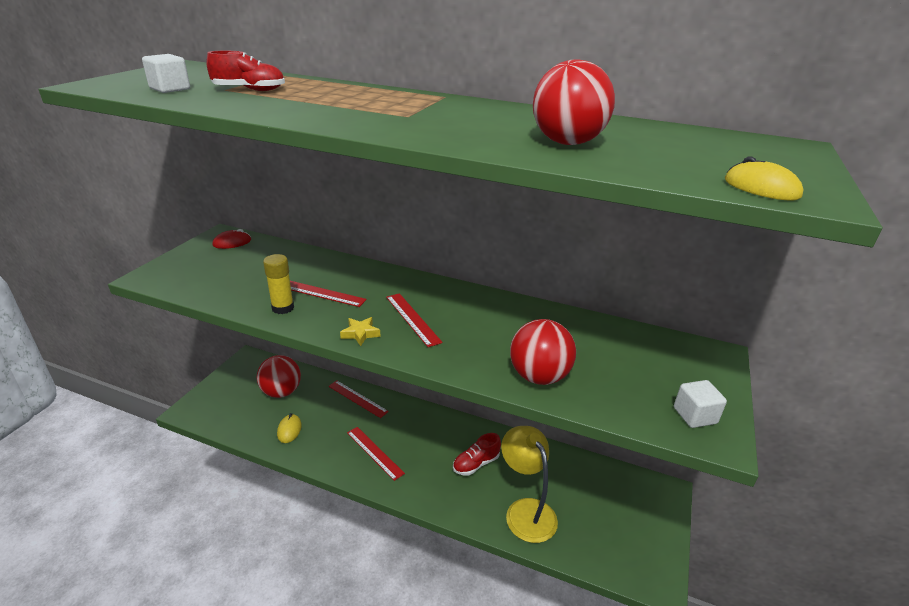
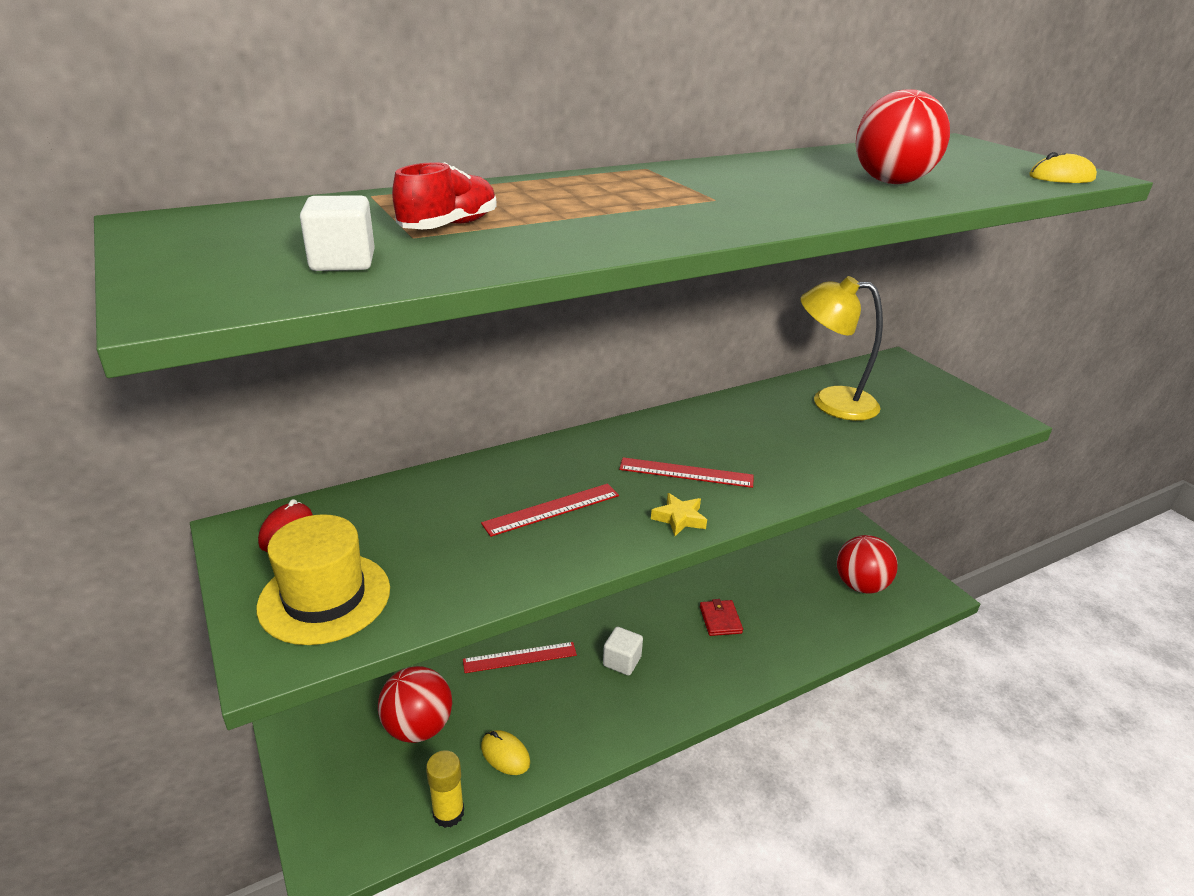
camera: 50 degrees left, 0 degrees up
yellow glue stick [263,254,294,314] -> yellow glue stick moved to [426,750,464,828]
red ruler [347,427,405,481] -> none
red shoe [453,433,501,476] -> red wallet [700,599,743,636]
yellow lamp [501,426,558,543] -> yellow lamp moved to [801,276,883,421]
red ball [510,319,576,385] -> red ball moved to [837,535,898,594]
white cube [674,380,727,428] -> white cube moved to [603,627,643,676]
none -> yellow hat [257,514,390,645]

